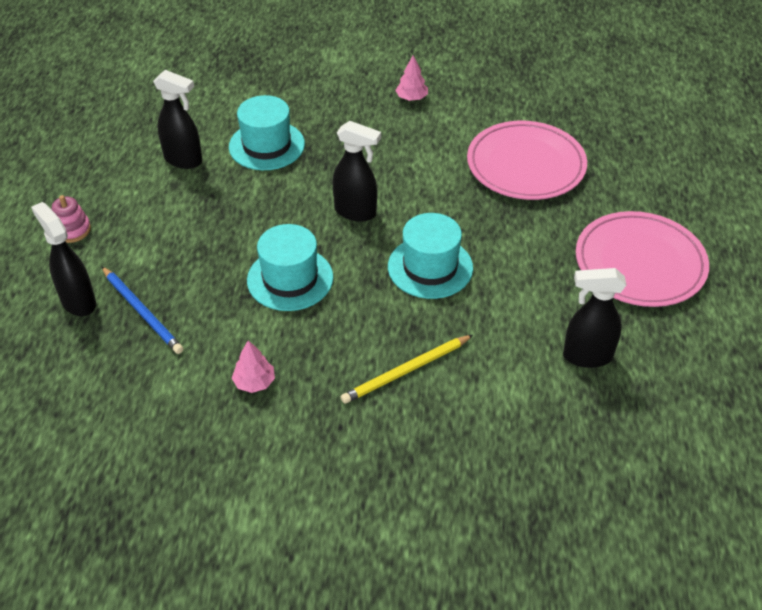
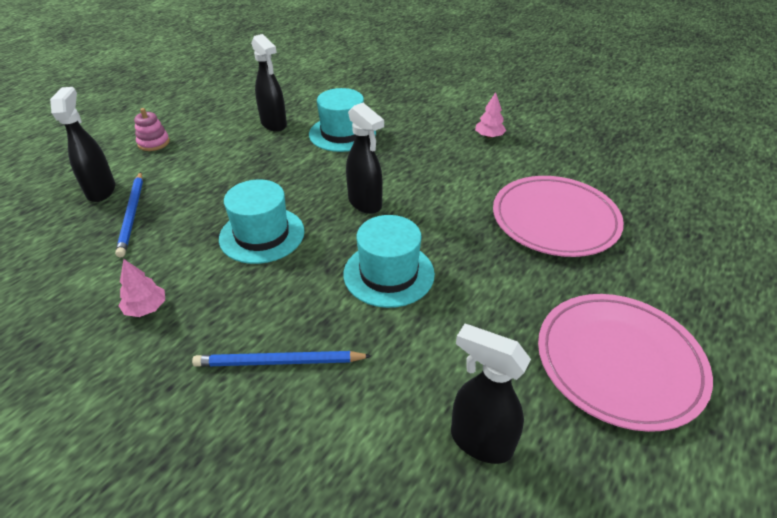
camera: 30 degrees right, 5 degrees down
yellow pencil [341,335,473,404] -> blue pencil [192,351,371,367]

